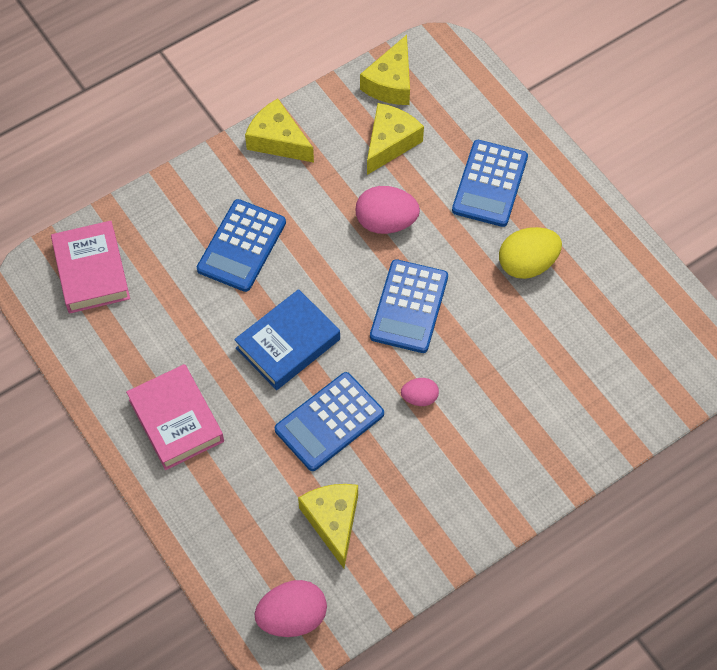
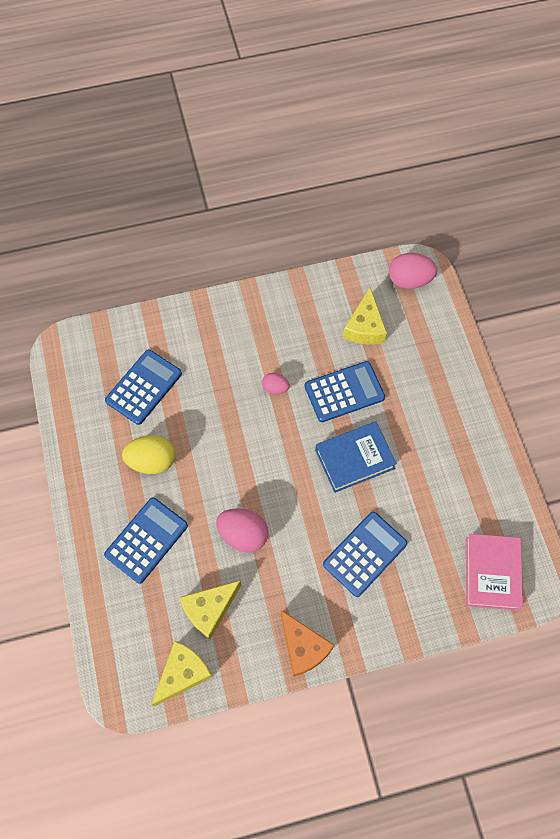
camera: 160 degrees left, 5 degrees up
pink book [126,364,224,470] -> none
yellow cheese [245,99,314,163] -> orange cheese [281,610,335,677]
blue calculator [370,259,448,353] -> blue calculator moved to [105,349,182,425]

